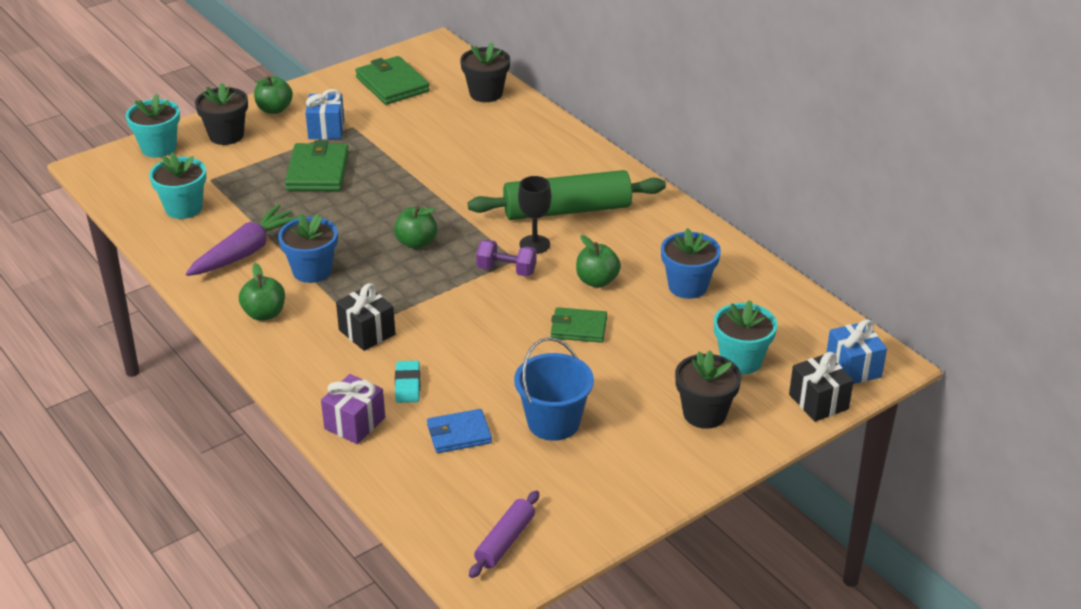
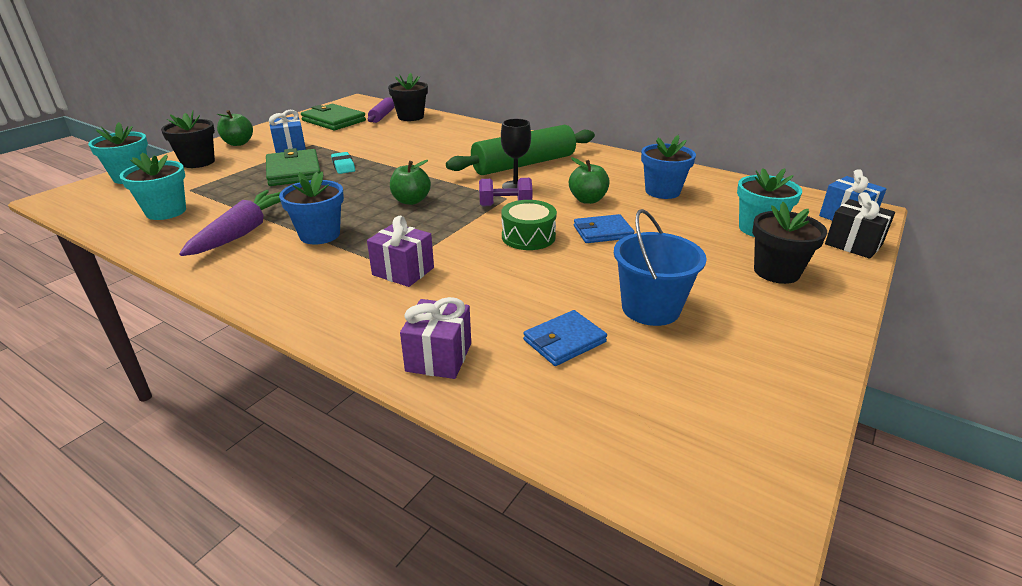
camera: 20 degrees left, 5 degrees down
green apple [239,263,285,321] -> none
black gift [336,283,395,351] -> purple gift [367,216,434,287]
turquoise eraser [395,361,420,403] -> turquoise eraser moved to [331,152,355,174]
purple rolling pin [469,490,539,578] -> purple rolling pin moved to [368,97,395,123]
green wallet [551,307,607,343] -> blue wallet [574,214,635,243]
none -> green drum [501,200,557,250]

